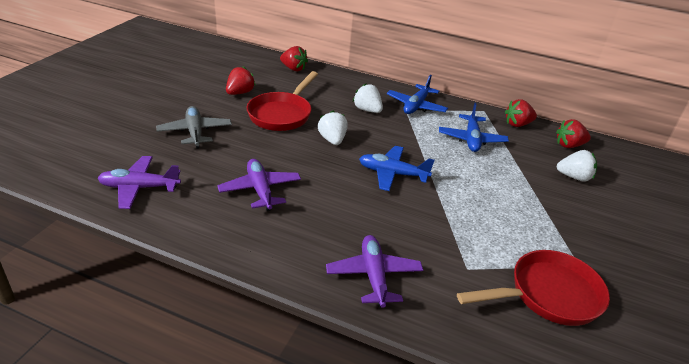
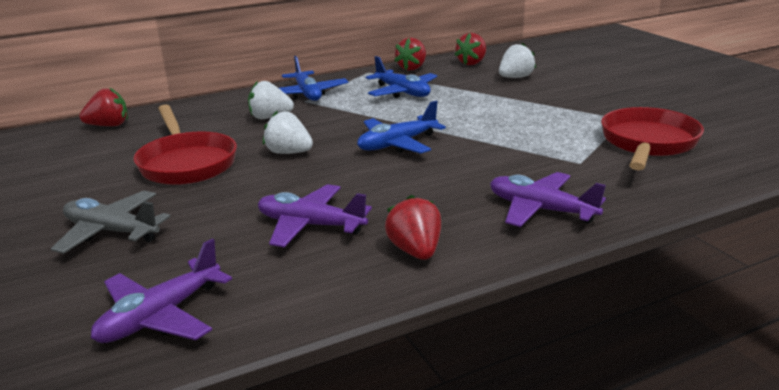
camera: 45 degrees left, 10 degrees down
red strawberry [226,66,256,95] -> red strawberry moved to [385,195,441,260]

